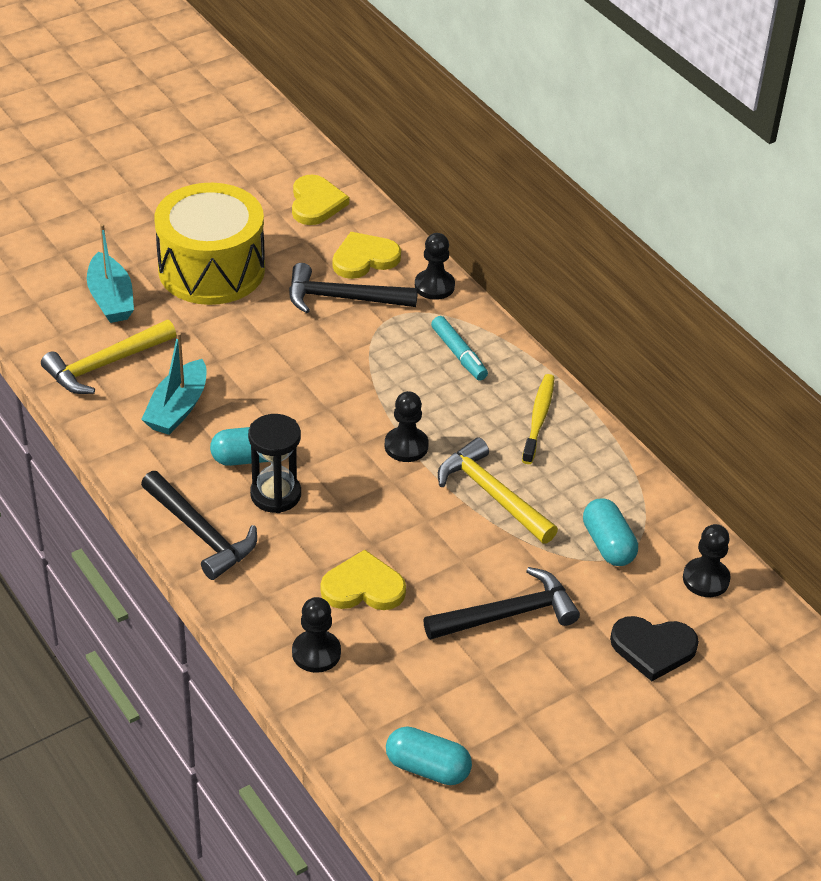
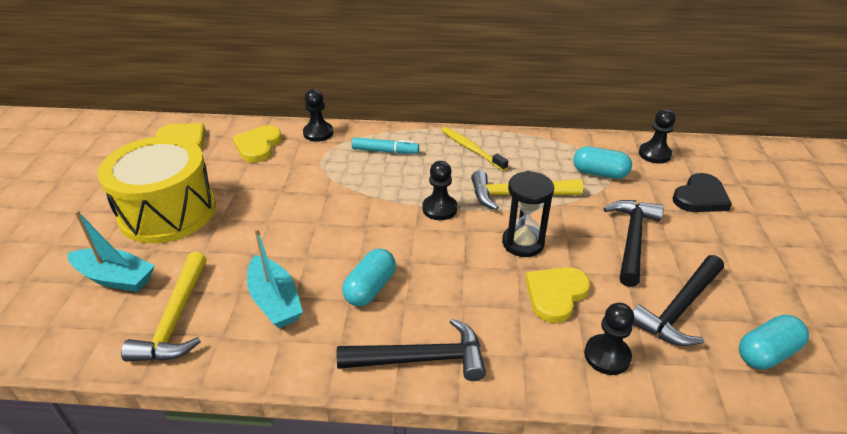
camera: 50 degrees left, 5 degrees down
black hourglass [248,414,301,513] -> black hourglass moved to [502,171,554,257]
black hammer [289,263,418,313] -> black hammer moved to [633,255,724,346]

